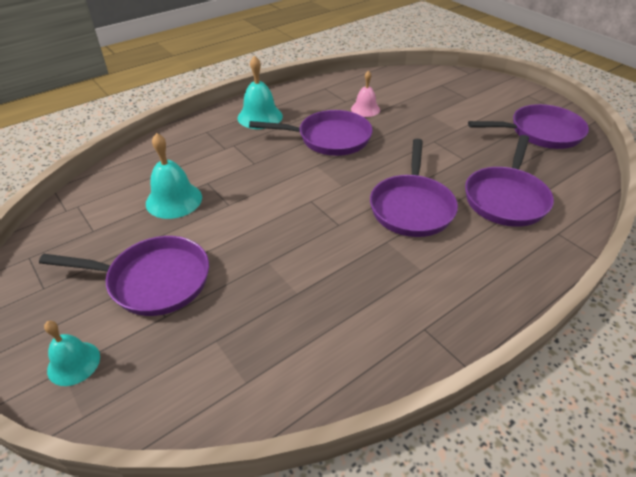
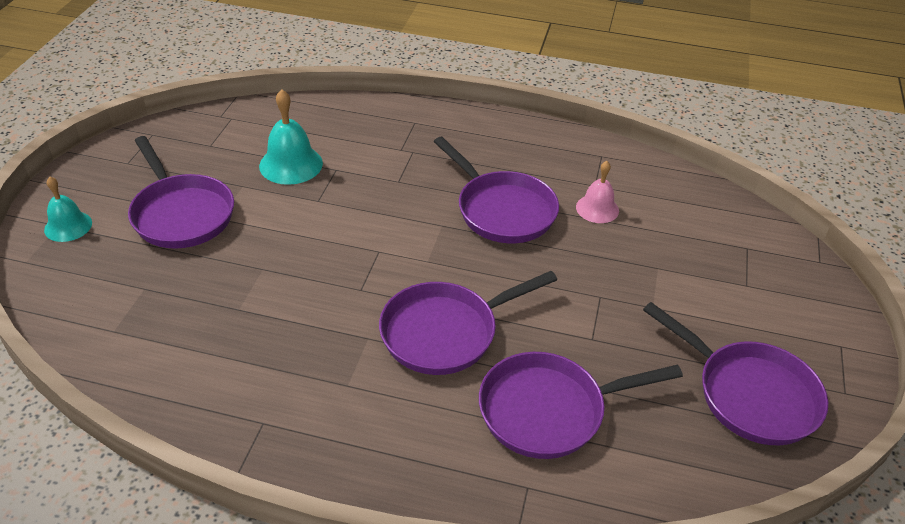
camera: 50 degrees right, 0 degrees up
turquoise bell [237,55,283,129] -> none

